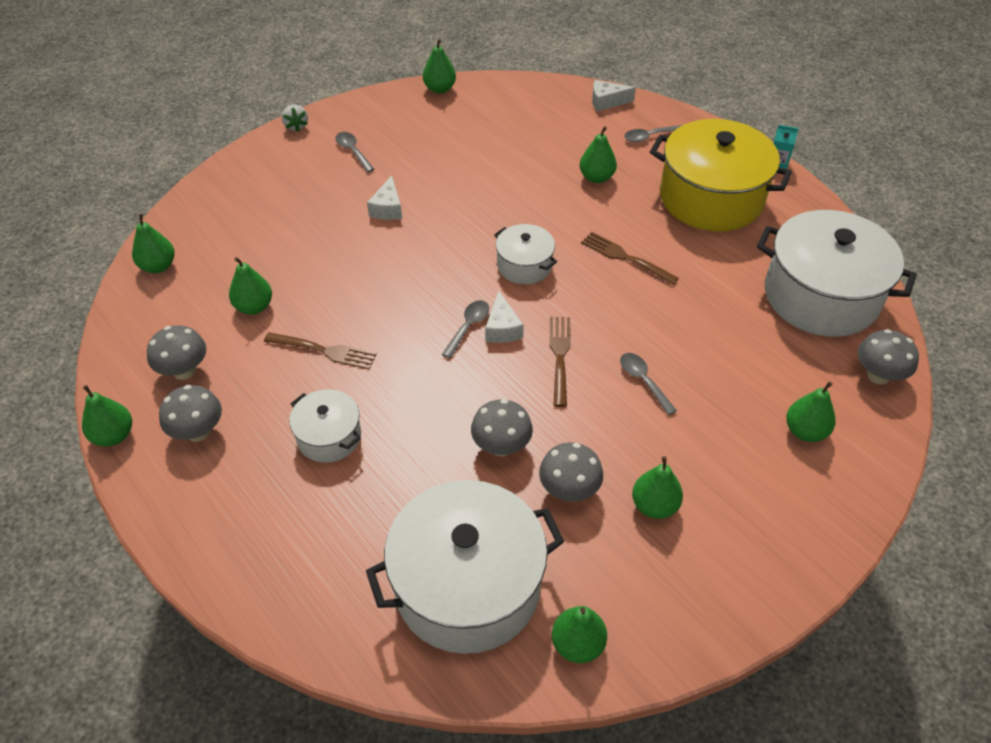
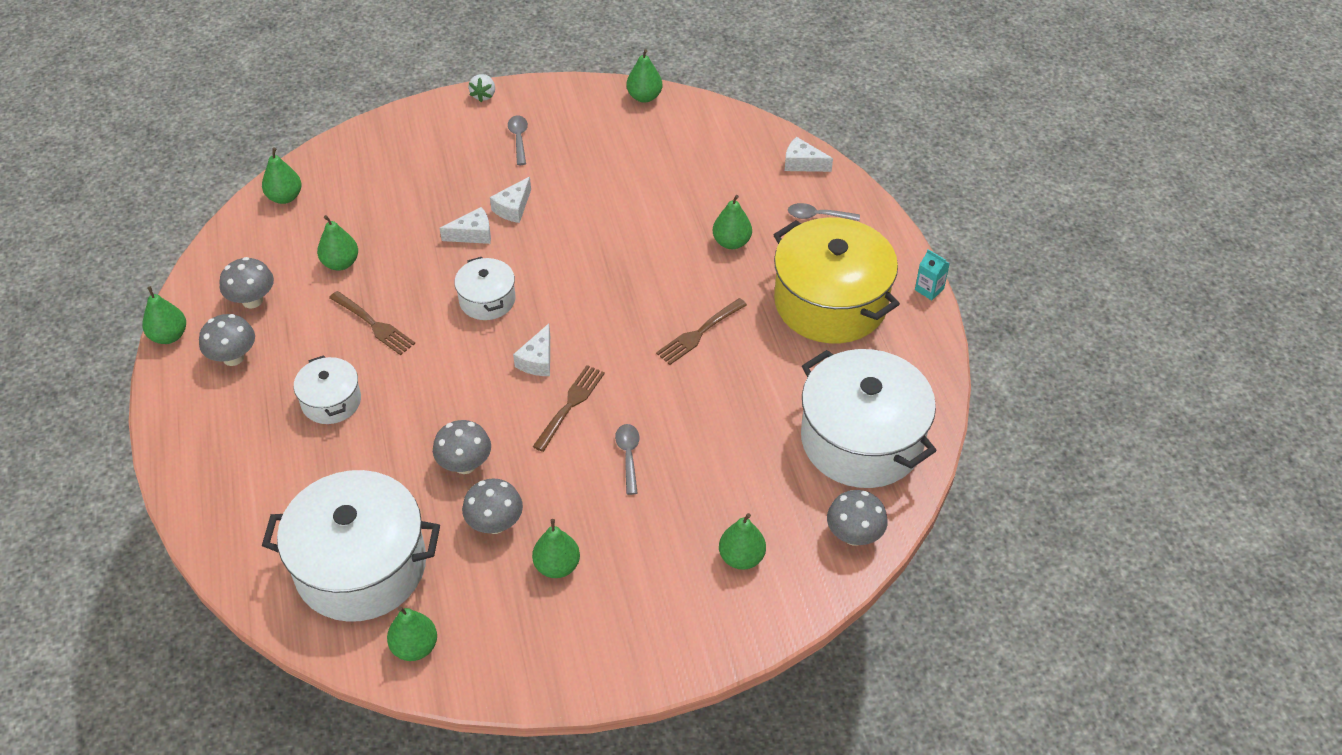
camera: 25 degrees right, 0 degrees up
grey spoon [442,300,489,358] -> none
white pot [494,224,557,284] -> white pot moved to [454,257,515,320]
brown fork [581,232,679,285] -> brown fork turned 105 degrees counterclockwise [656,298,747,365]
none -> white cheese [440,207,491,244]

